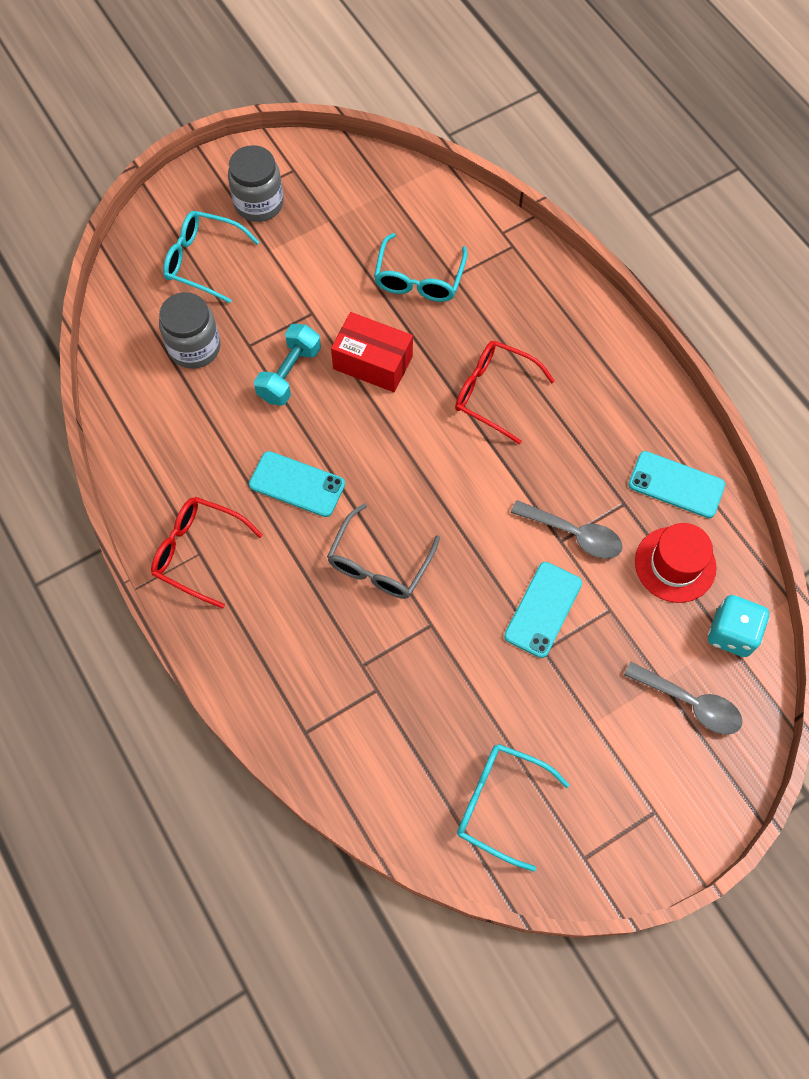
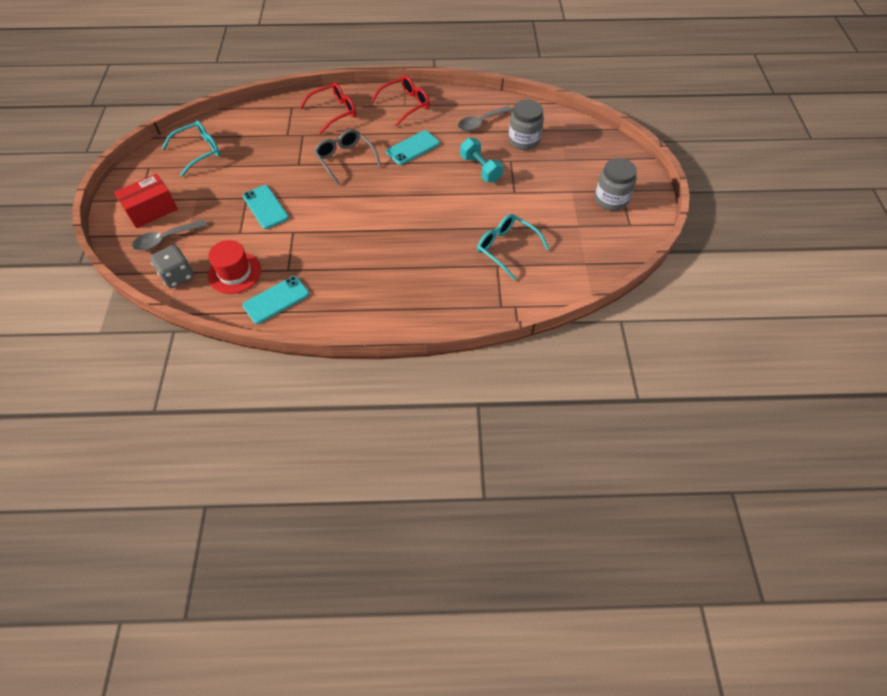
camera: 120 degrees right, 10 degrees down
turquoise glasses [163,211,259,303] -> none
red box [331,312,413,392] -> red box moved to [114,173,178,228]
red glasses [455,341,555,444] -> red glasses moved to [300,82,356,134]
grey spoon [511,500,623,559] -> grey spoon moved to [458,106,513,131]
turquoise dice [708,595,770,657] -> grey dice [150,245,194,288]

